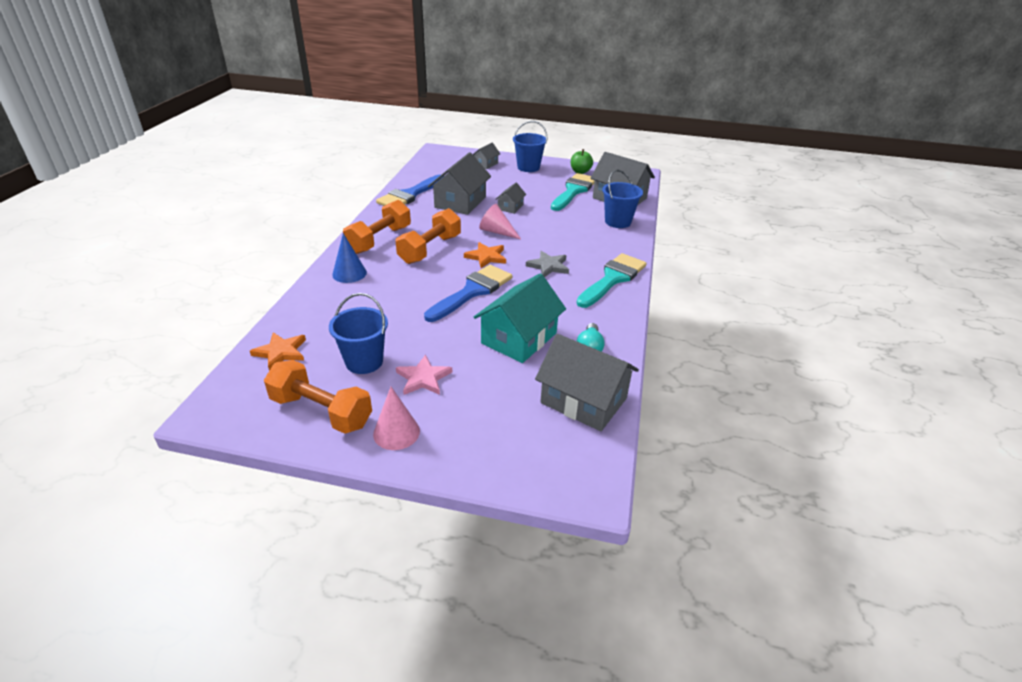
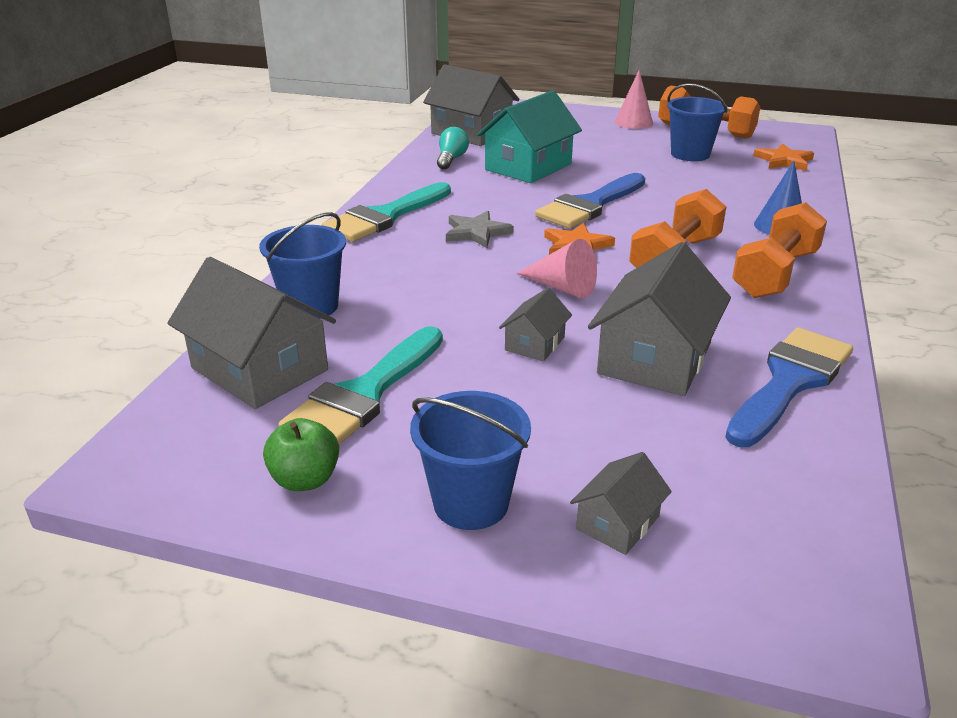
camera: 175 degrees left, 5 degrees down
pink star [396,355,452,395] -> none

